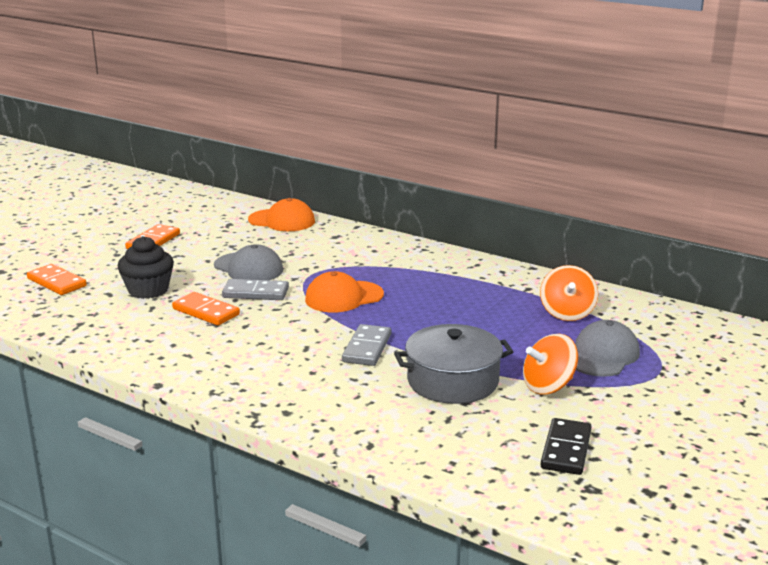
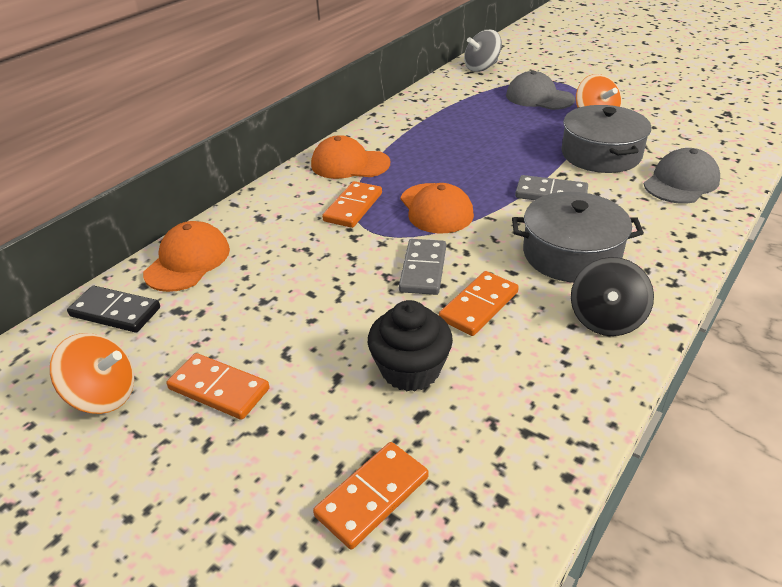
camera: 85 degrees left, 15 degrees up
grey cap [214,244,283,280] -> grey cap moved to [644,148,720,204]
orange spinning top [540,265,598,321] -> orange spinning top moved to [50,333,134,414]
black domino [541,418,592,475] -> black domino moved to [67,286,160,333]
none -> orange cap [311,135,390,179]
none -> orange domino [322,181,382,228]
none -> grey spinning top [464,30,502,72]
none -> grey pot [512,192,644,283]
none -> black spinning top [571,257,654,336]

